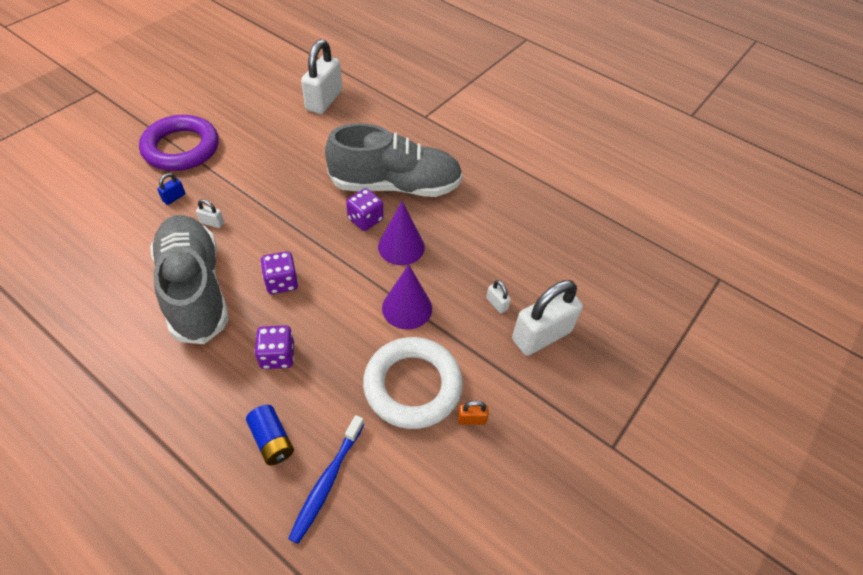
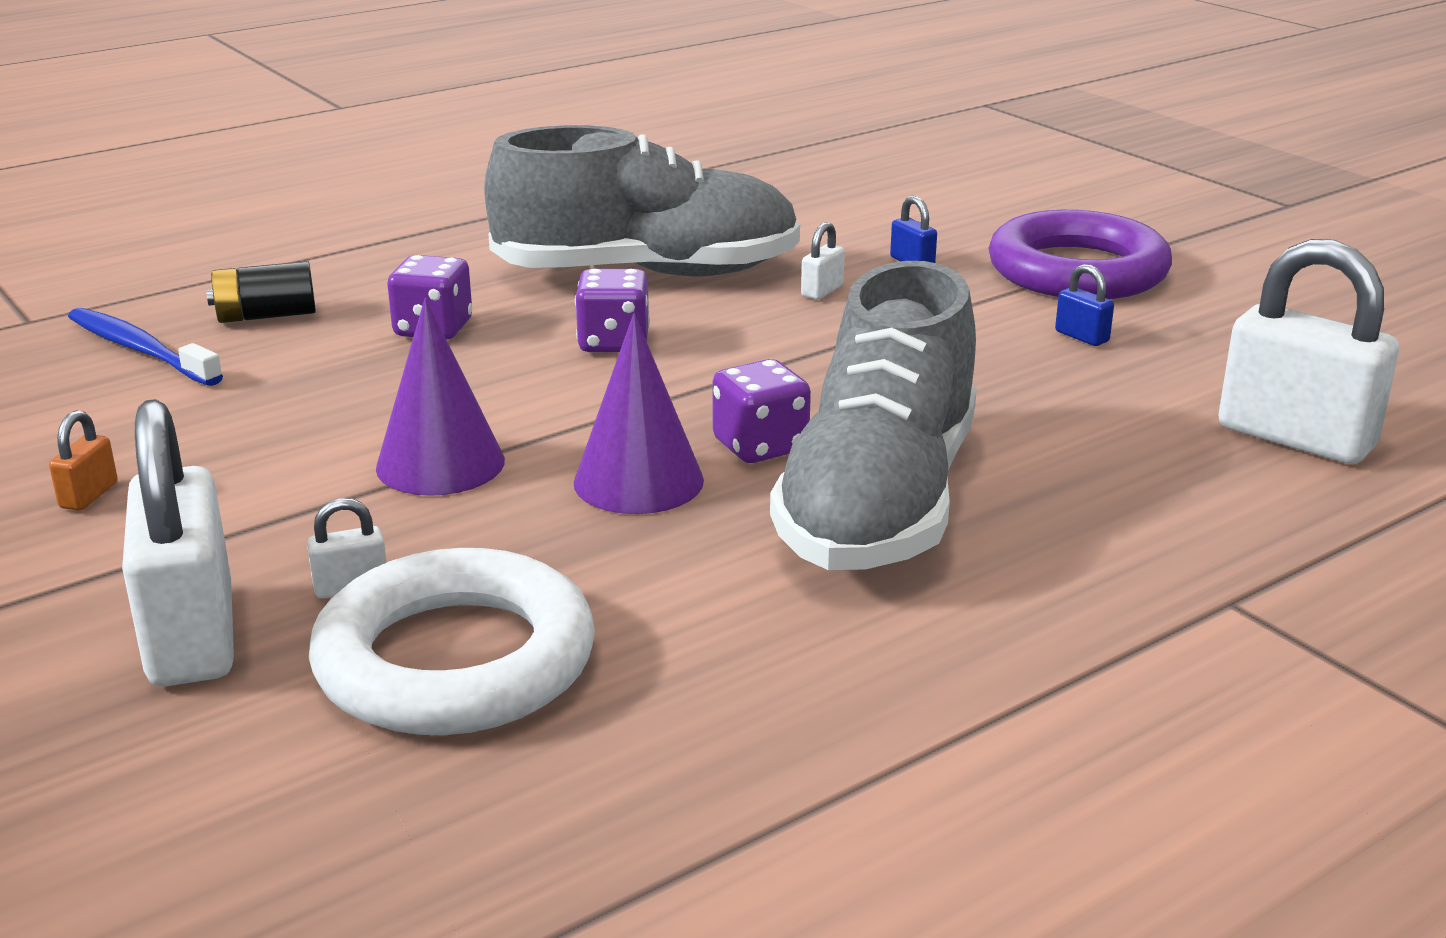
camera: 110 degrees right, 25 degrees down
blue battery [246,405,294,465] -> black battery [206,261,316,323]
white ring [363,337,463,429] -> white ring moved to [309,548,595,735]
none -> blue padlock [1055,264,1114,346]

